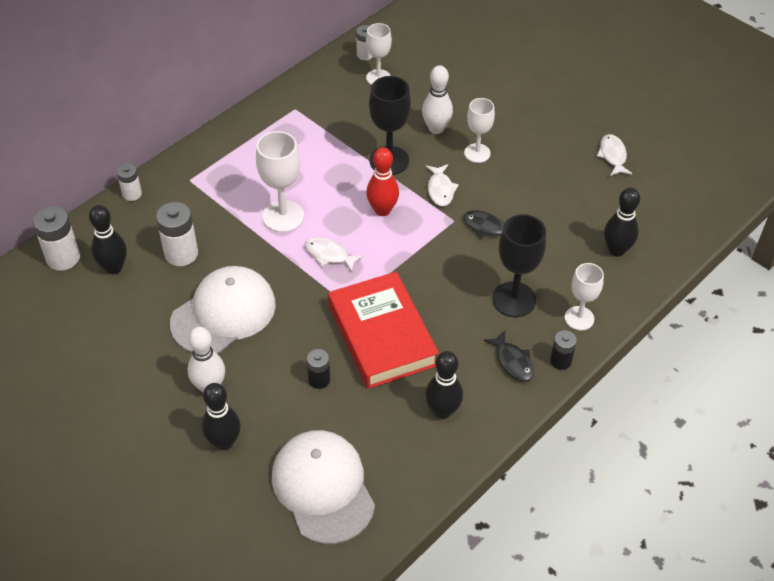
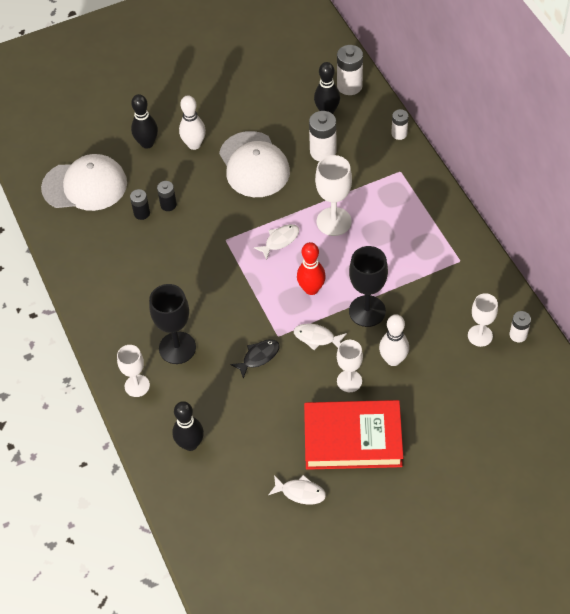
camera: 115 degrees right, 5 degrees up
red book [328,272,439,389] -> red book moved to [304,400,403,470]
black bowling pin [425,351,463,419] -> none
black fish [484,331,534,382] -> none
black battery [550,330,577,370] -> black battery moved to [130,189,150,220]

